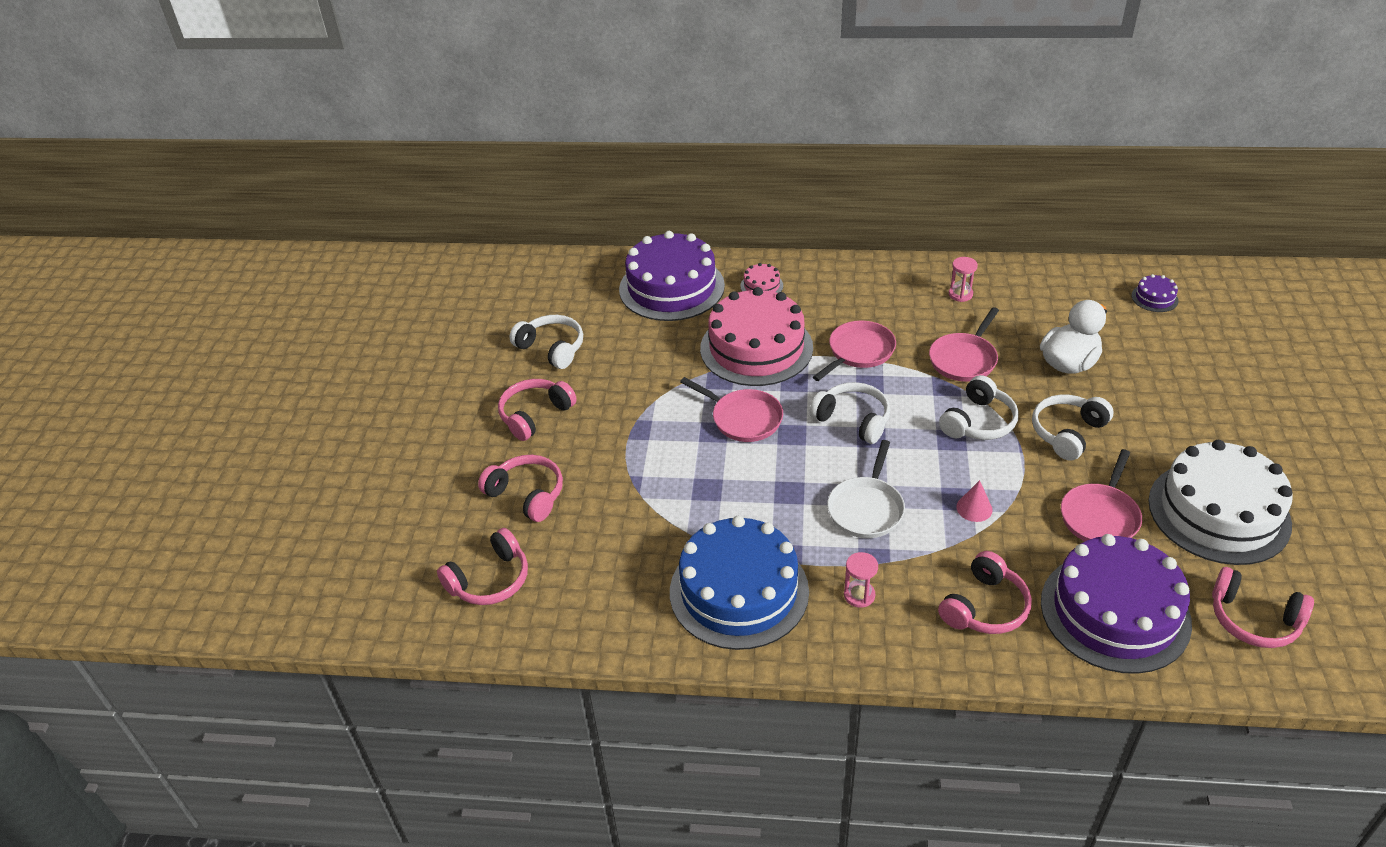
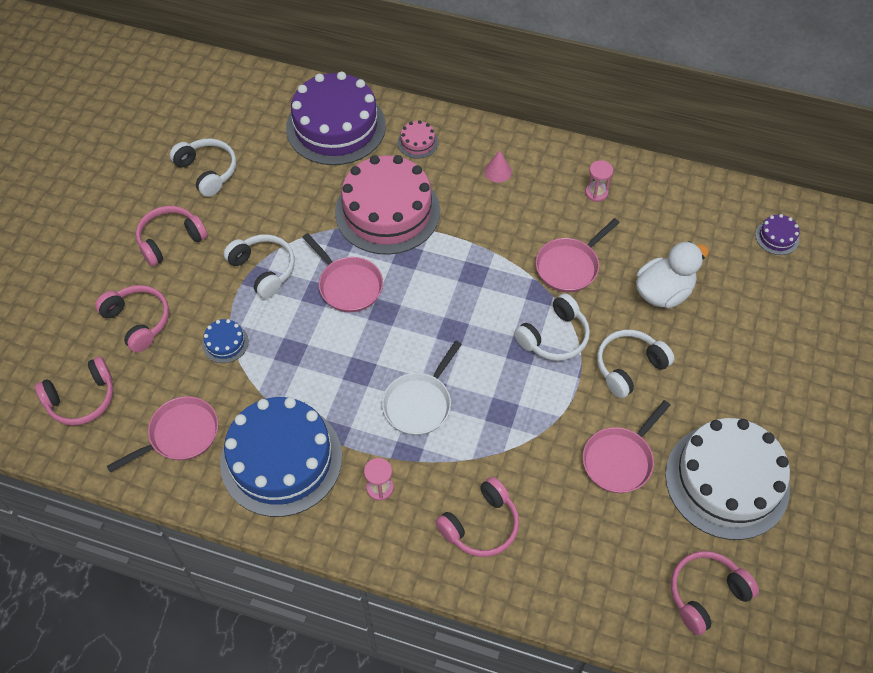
camera: 10 degrees right, 15 degrees up
white headphones [809,382,890,444] -> white headphones moved to [224,234,295,299]
pink pan [813,320,896,381] -> pink pan moved to [107,396,218,472]
pink cone [956,480,993,522] -> pink cone moved to [484,150,512,183]
purple cake [1041,534,1192,674] -> none
pink headphones [1212,567,1314,648] -> pink headphones turned 105 degrees clockwise [671,551,759,635]
none -> blue cake [202,319,249,363]

